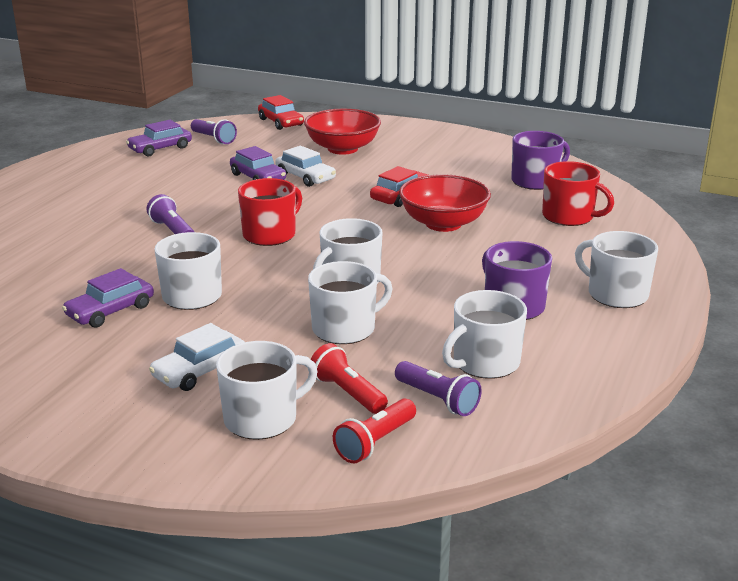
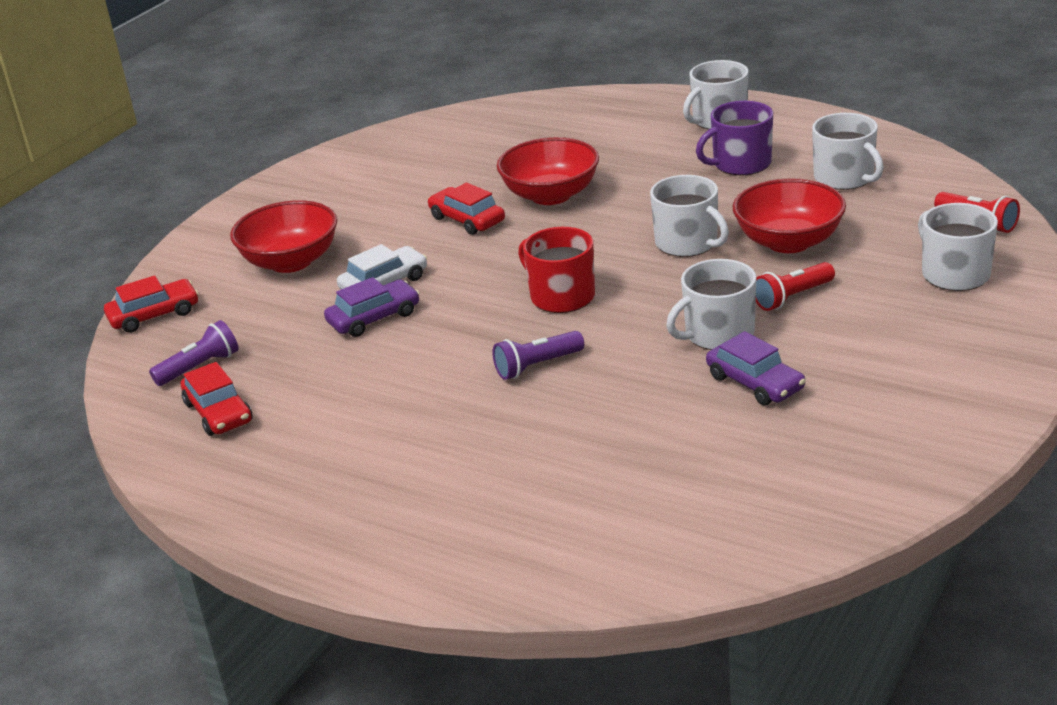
camera: 80 degrees left, 5 degrees up
purple car [126,120,192,156] -> red car [181,362,252,436]
white car [149,323,245,391] -> none
white mug [308,261,393,344] -> red bowl [733,178,846,253]
red flashlight [311,343,388,414] -> red flashlight moved to [756,262,835,311]
purple flashlight [395,361,482,416] -> none
purple mug [511,131,570,190] -> none
red mug [542,161,614,226] -> none

